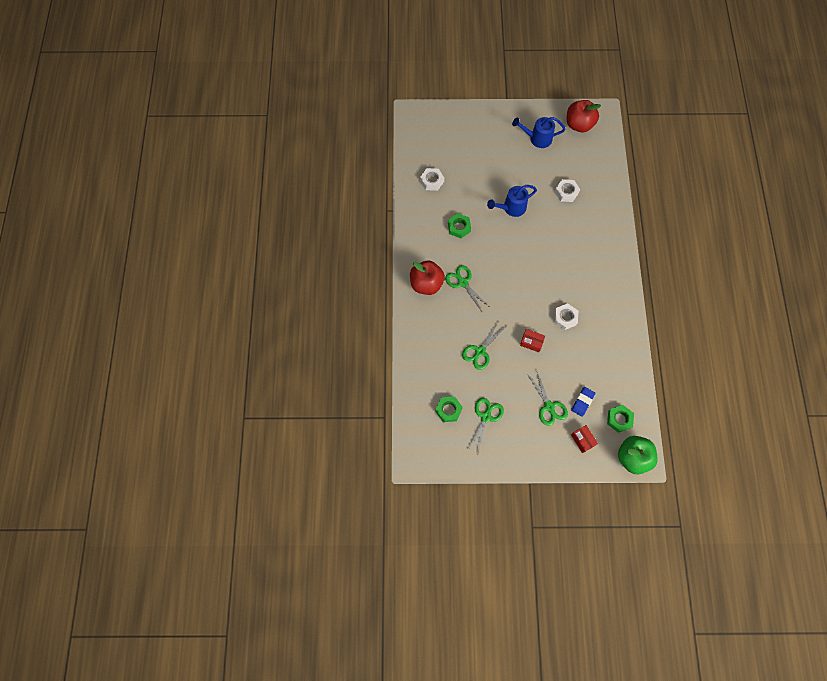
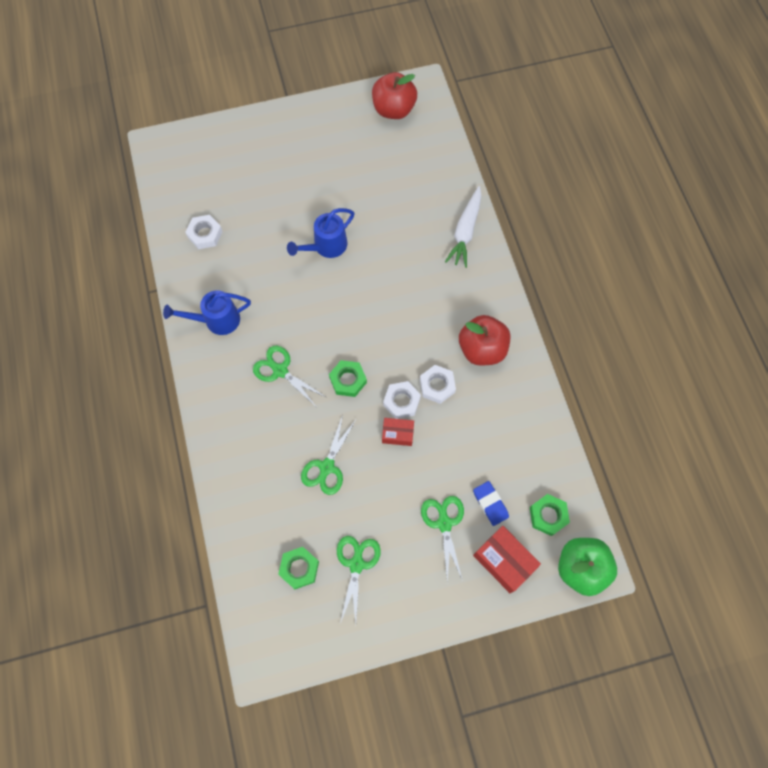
camera: 15 degrees left, 0 degrees up
red apple [410,261,445,295] -> red apple moved to [459,315,510,366]
green nut [448,213,471,238] -> green nut moved to [329,360,367,397]
blue watering can [512,117,566,148] -> blue watering can moved to [163,290,251,335]
green scissors [527,372,568,426] -> green scissors turned 150 degrees counterclockwise [421,496,464,583]
white nut [555,179,580,202] -> white nut moved to [383,381,421,419]
blue eraser [571,387,595,417] -> blue eraser turned 45 degrees counterclockwise [473,481,509,526]
red box [571,425,598,453] -> red box [473,526,541,593], size x1.62
none -> white carrot [445,186,482,268]

